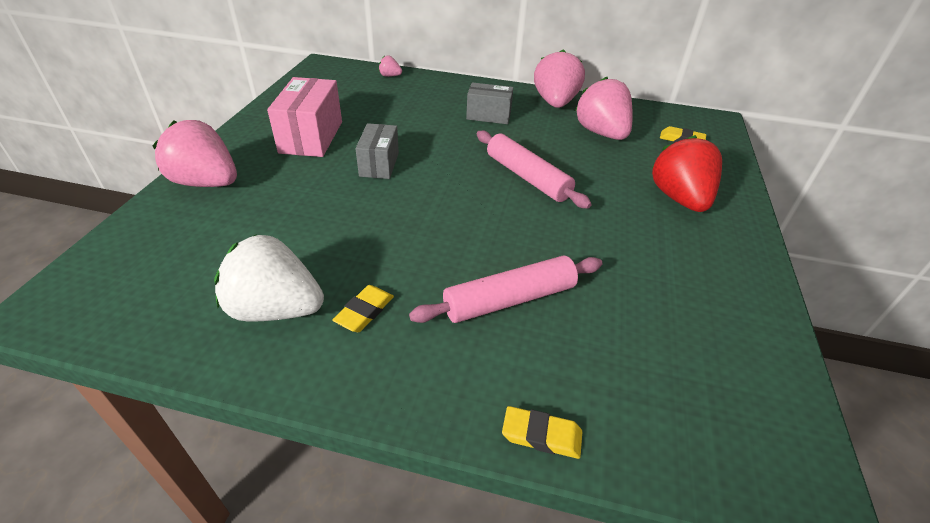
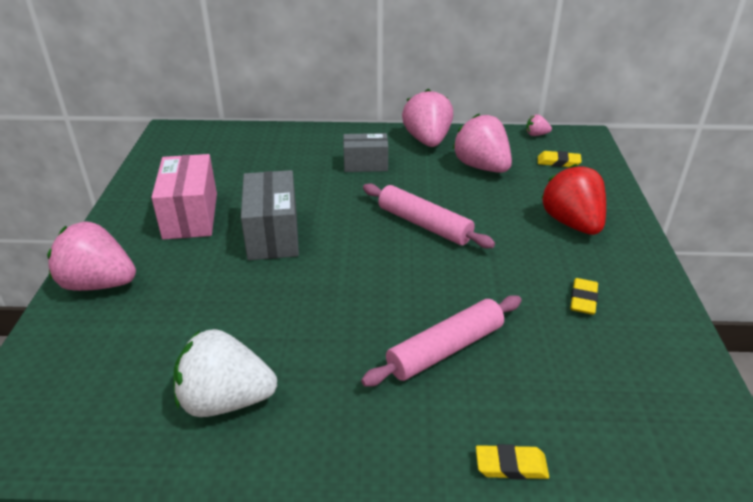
camera: 10 degrees left, 5 degrees down
yellow eraser [332,285,394,332] -> yellow eraser moved to [570,278,598,315]
grey box [355,123,399,179] -> grey box [241,170,299,260], size x1.54
pink strawberry [379,55,402,77] -> pink strawberry moved to [526,114,552,136]

